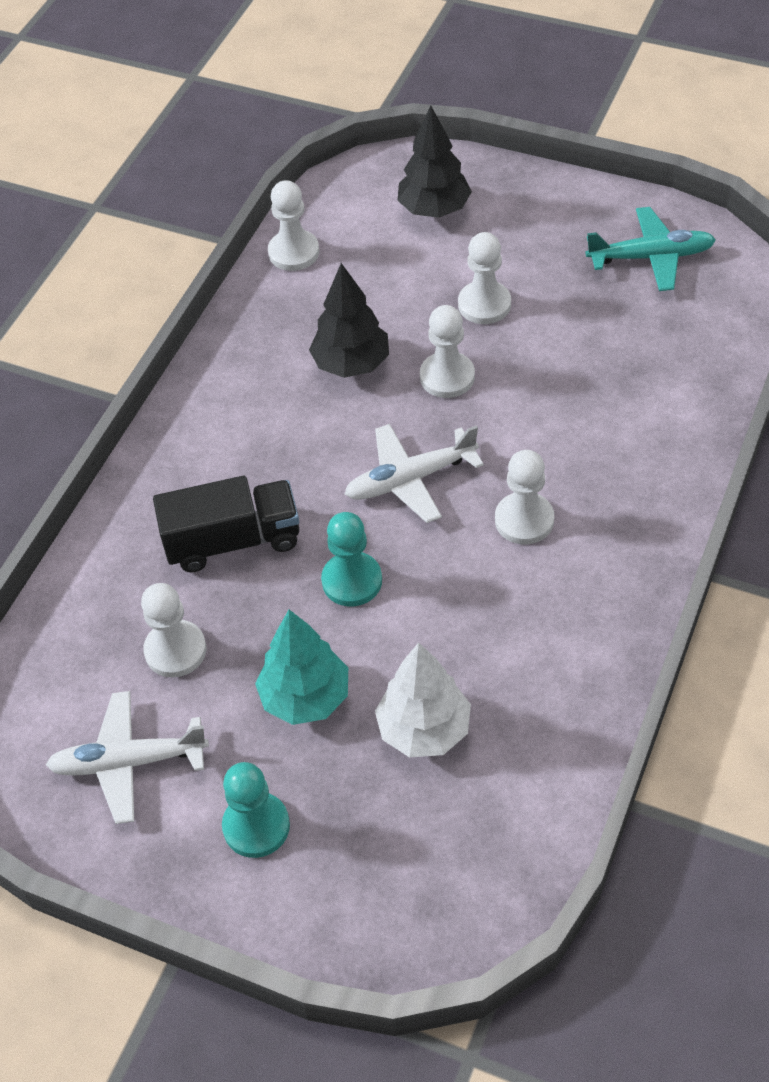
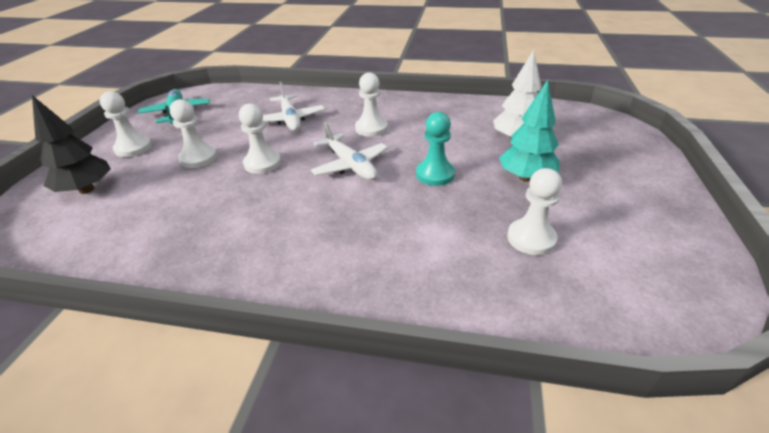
camera: 105 degrees left, 15 degrees down
white plane [46,691,209,824] -> white plane moved to [262,82,325,131]
black truck [153,476,299,572] -> none
turquoise pawn [222,762,290,858] -> none
white pawn [268,180,319,271] -> white pawn moved to [99,91,152,157]
black tree [309,263,389,378] -> none

